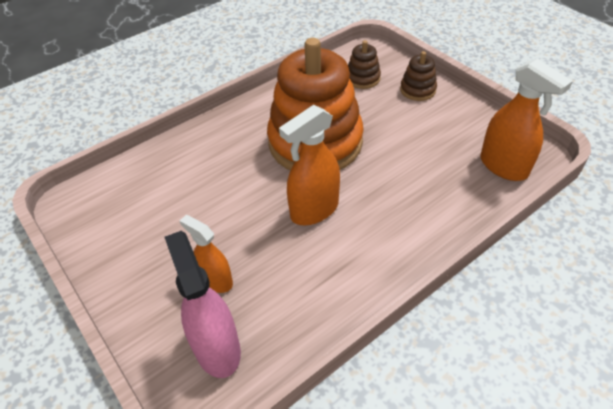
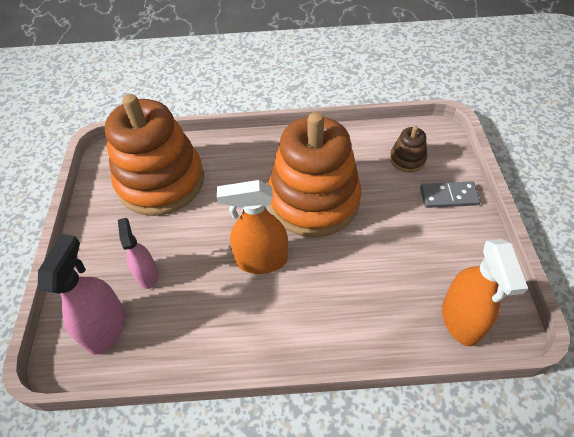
camera: 35 degrees right, 5 degrees up
orange spray bottle [180,215,233,293] -> pink spray bottle [118,218,158,289]
brown stacking toy [400,51,437,101] -> grey domino [420,181,480,208]
none -> orange stacking toy [105,94,204,216]

